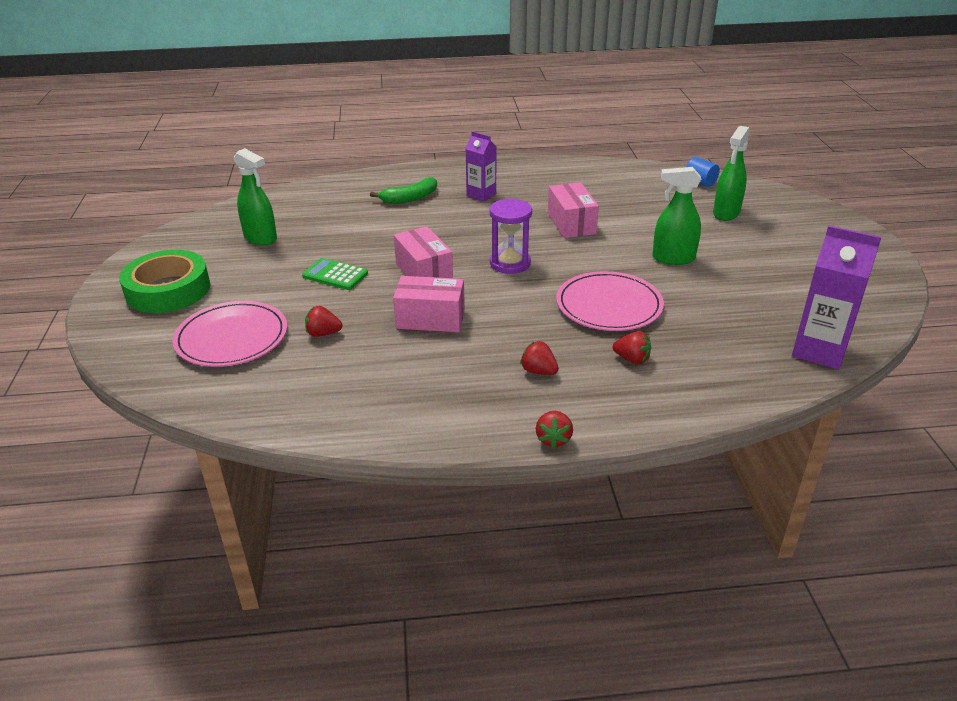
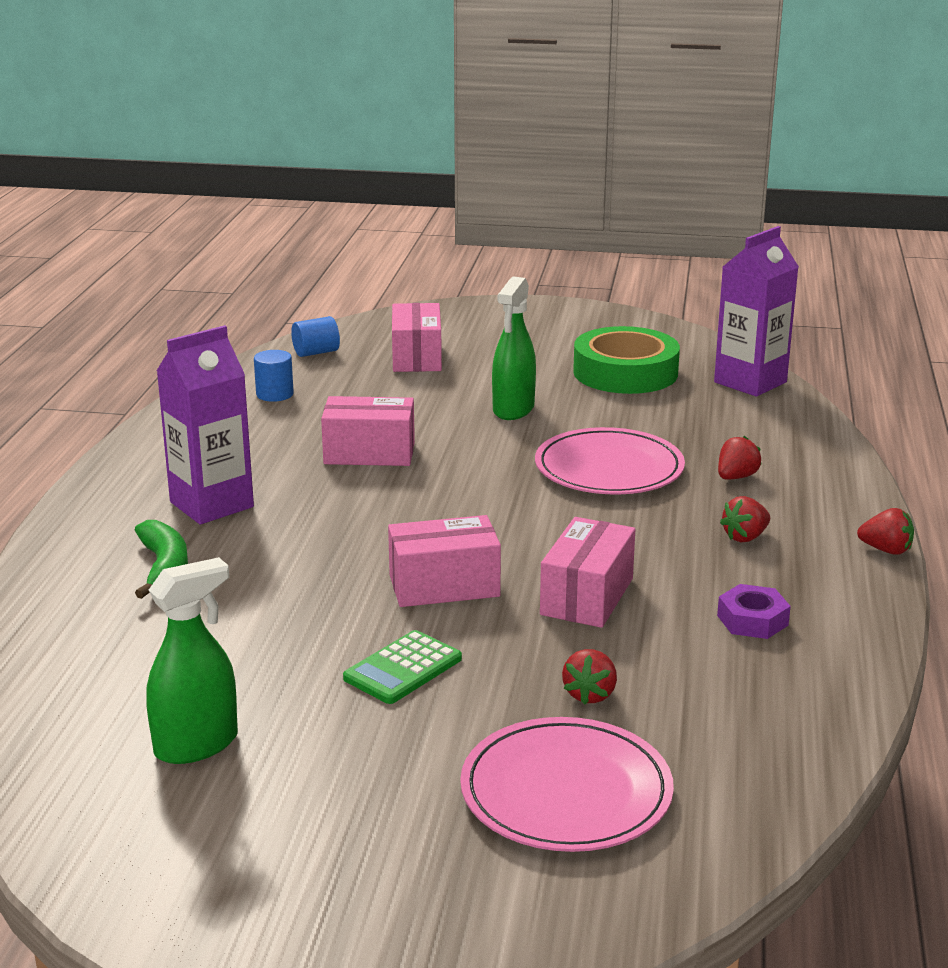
camera: 75 degrees left, 10 degrees down
green tape [119,250,210,313] -> green tape moved to [573,326,680,394]
purple carton [466,131,496,202] -> purple carton [157,325,254,524], size x1.56
purple hourglass [489,198,532,274] -> none
green spray bottle [713,126,750,221] -> pink box [392,303,442,372]
none -> blue cylinder [254,350,294,402]
none -> purple nut [717,584,791,639]

